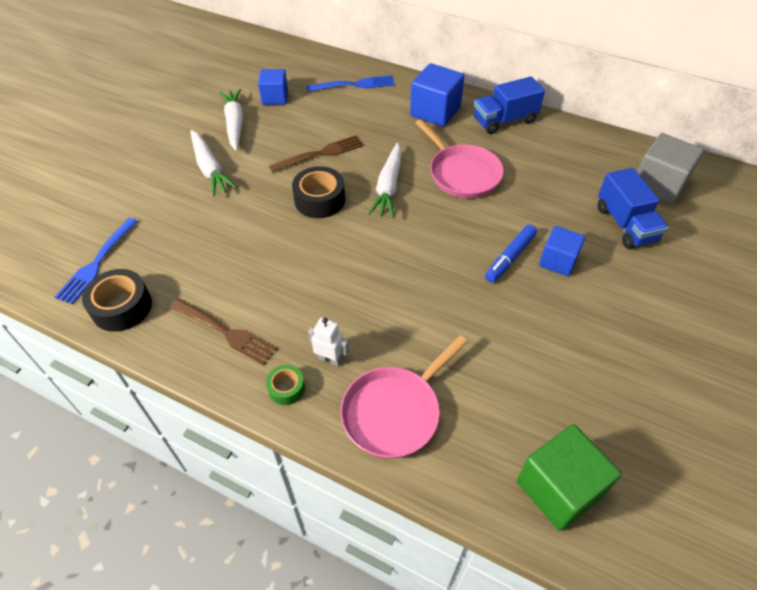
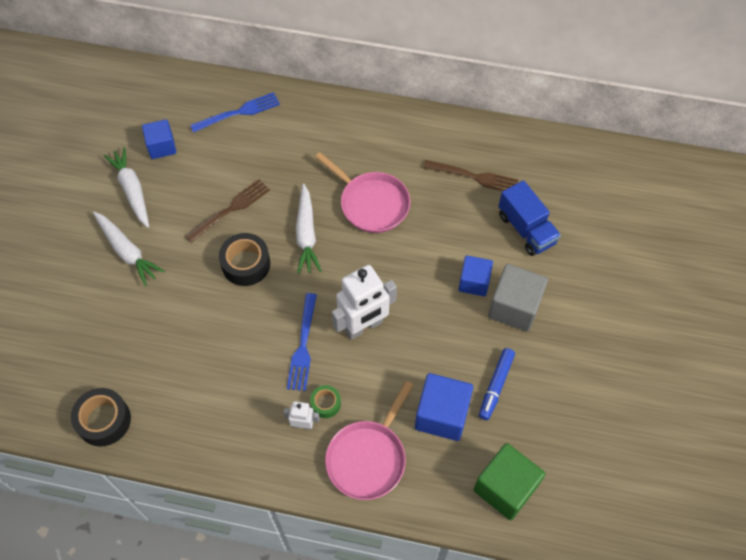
camera: 15 degrees left, 10 degrees up
blue fork [55,218,138,304] -> blue fork moved to [287,293,317,391]
brown fork [170,298,277,365] -> brown fork moved to [423,160,518,191]
green tape [266,365,305,405] -> green tape moved to [310,385,341,418]
blue cube [410,63,465,127] -> blue cube moved to [415,373,473,441]
blue truck [474,76,545,134] -> none
blue marker [485,225,537,283] -> blue marker moved to [479,348,515,420]
grey cube [637,133,704,205] -> grey cube moved to [488,264,548,332]
none -> white robot [332,265,397,340]

